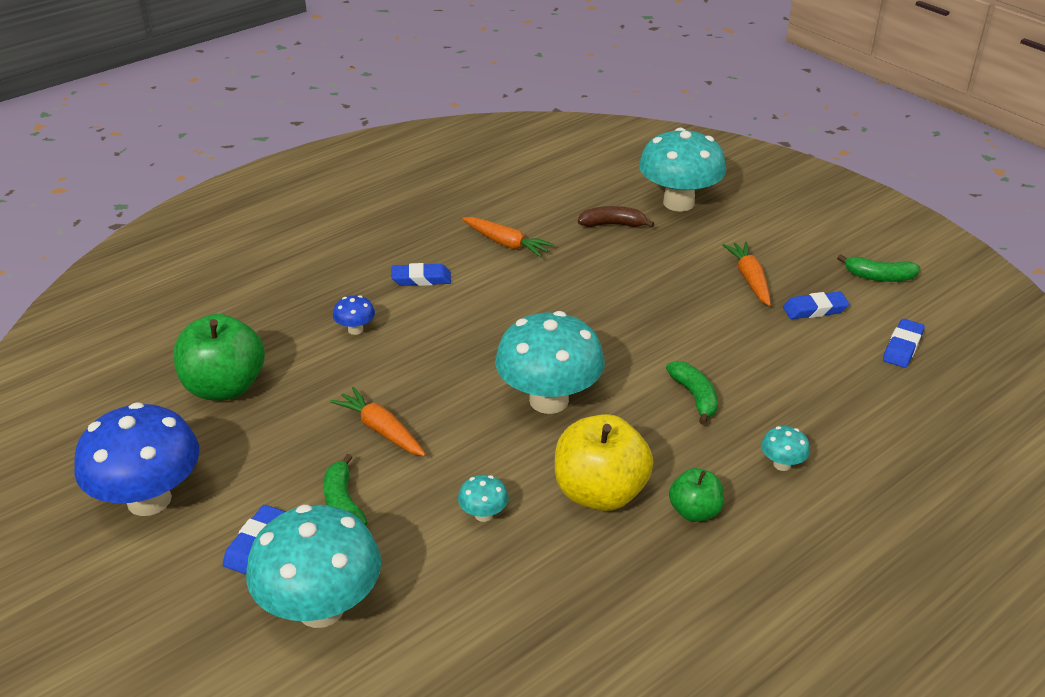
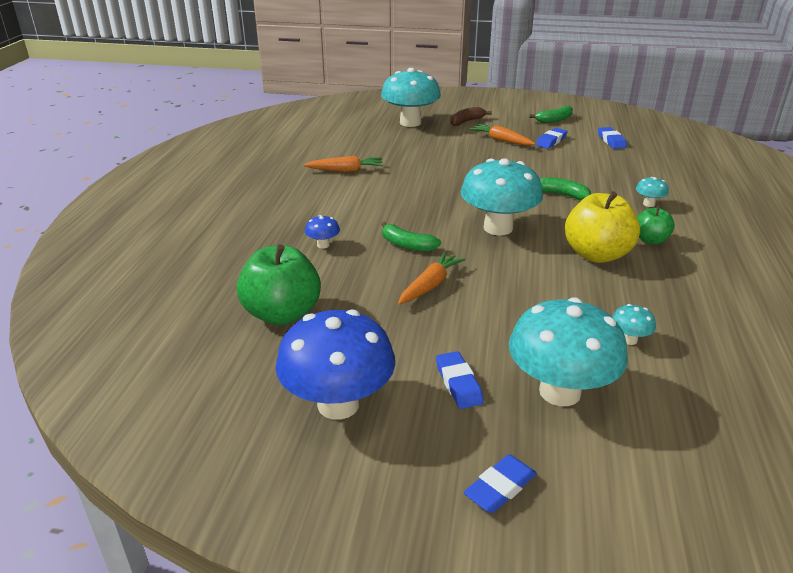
camera: 40 degrees left, 5 degrees down
green banana [323,454,368,526] -> green banana moved to [381,221,441,252]
orange carrot [330,387,426,456] -> orange carrot turned 120 degrees clockwise [398,252,466,304]
blue eraser [391,263,451,286] -> blue eraser moved to [464,454,537,513]
turquoise mushroom [458,475,509,522] -> turquoise mushroom moved to [612,304,656,345]
brown banana [578,206,654,228] -> brown banana moved to [450,107,492,126]

